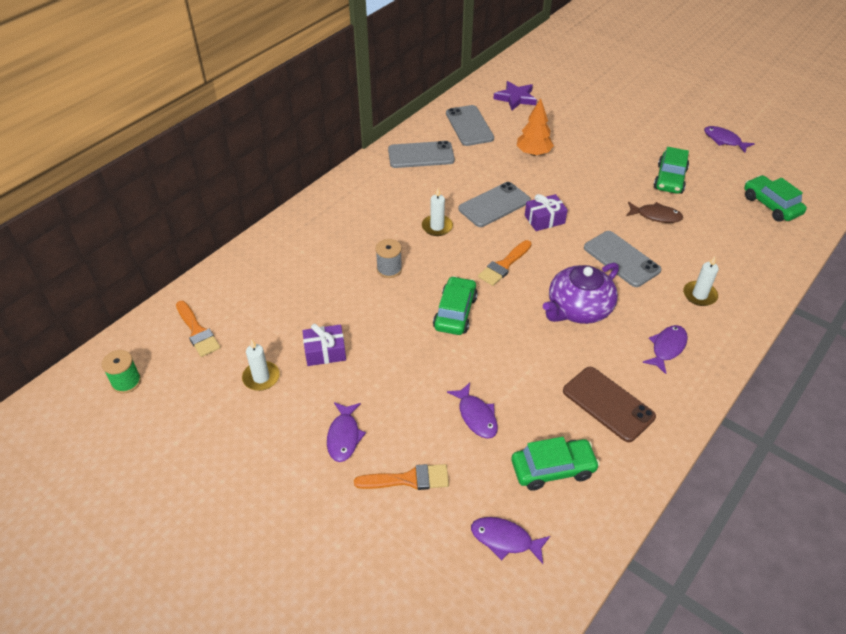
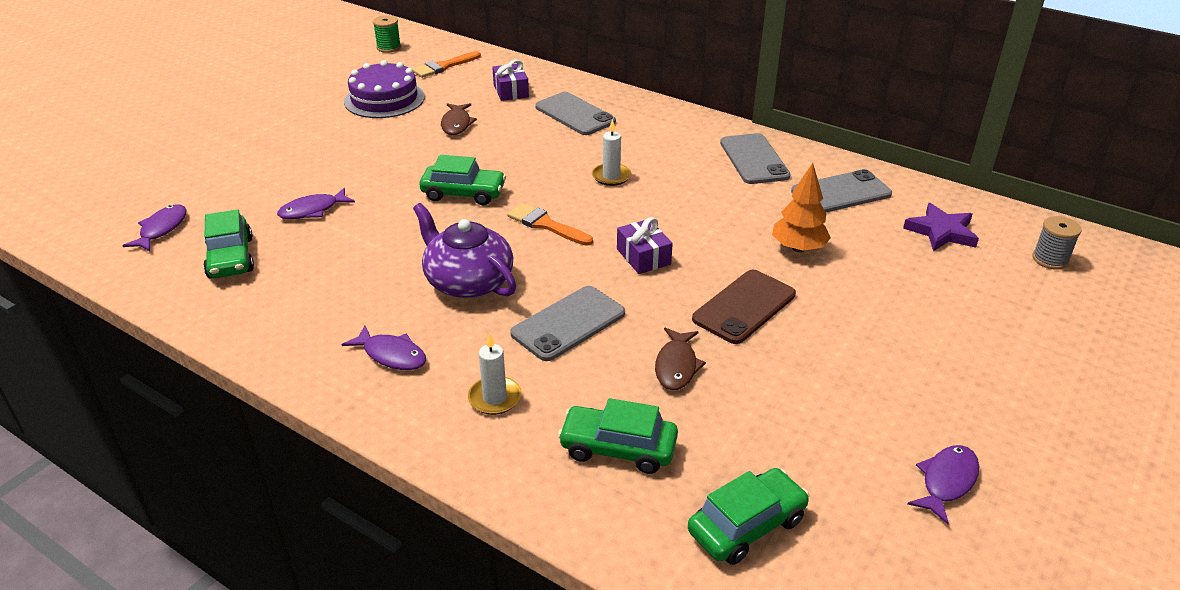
camera: 85 degrees right, 10 degrees down
white candle [242,339,280,391] -> purple cake [344,60,425,118]
purple gift [302,324,346,366] -> purple gift moved to [492,60,529,101]
purple fish [327,402,366,462] -> none
orange brush [354,464,449,490] -> none
grey spool [376,239,402,278] -> grey spool moved to [1032,216,1082,270]
grey phone [458,182,531,227] -> grey phone moved to [535,92,616,135]
brown phone [563,367,656,442] -> brown phone moved to [692,270,796,344]
green car [654,147,689,194] -> green car moved to [558,398,678,474]
none -> brown fish [441,103,477,135]

